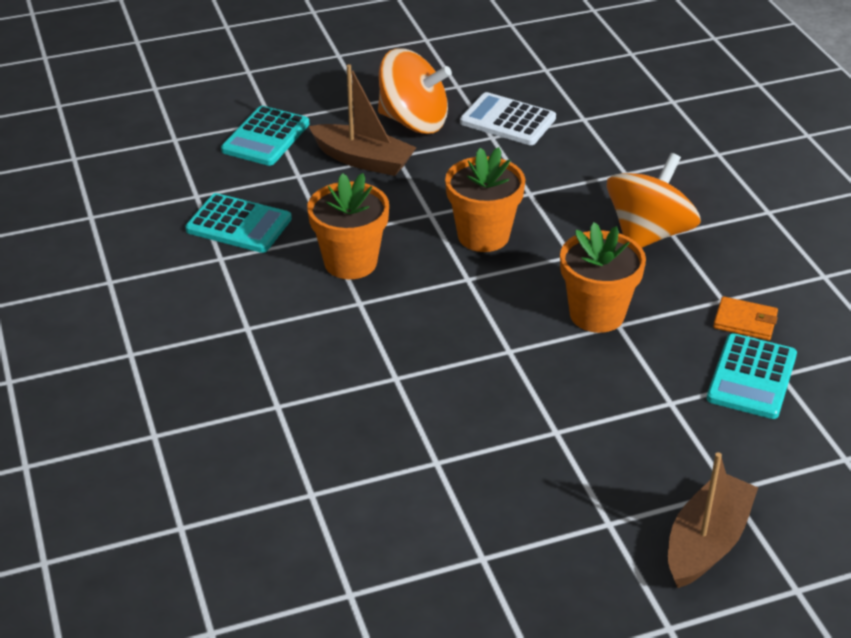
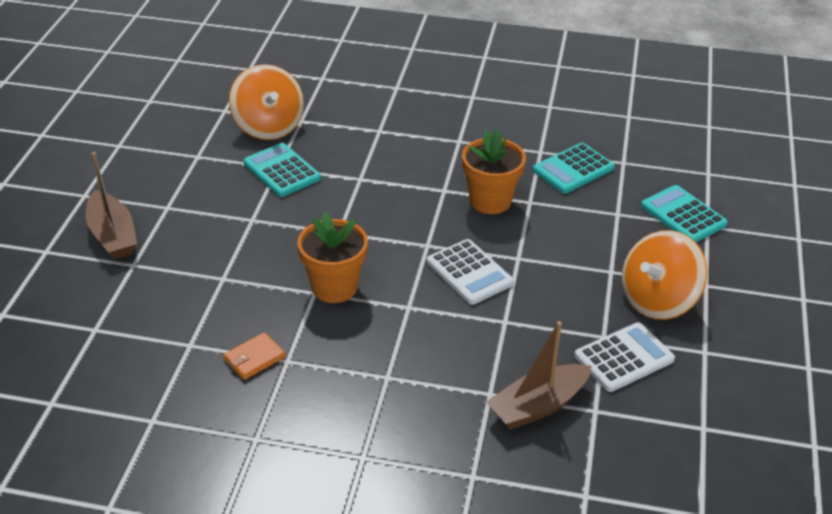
camera: 120 degrees right, 0 degrees up
brown boat [308,64,417,176] -> brown boat moved to [486,321,592,430]
orange flower pot [445,147,525,252] -> white calculator [427,239,514,305]
orange spinning top [607,153,701,248] -> orange spinning top moved to [229,64,304,140]
turquoise calculator [707,333,797,419] -> turquoise calculator moved to [244,143,321,197]

